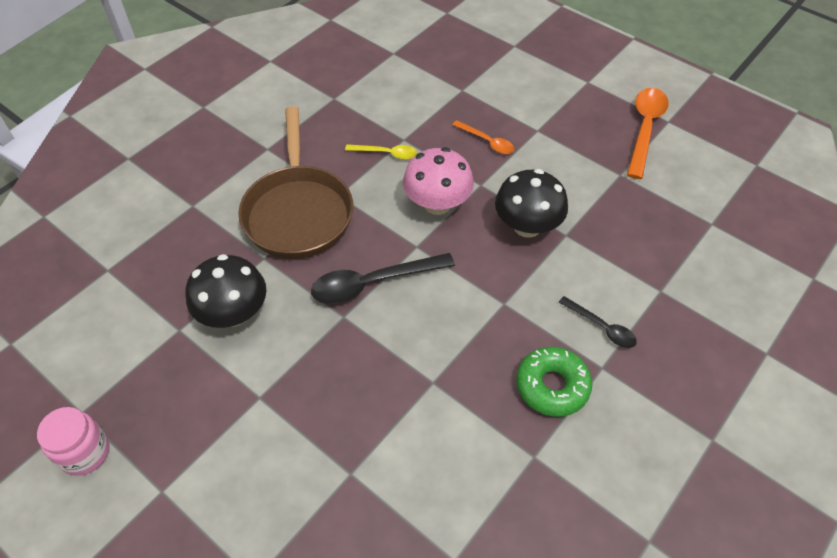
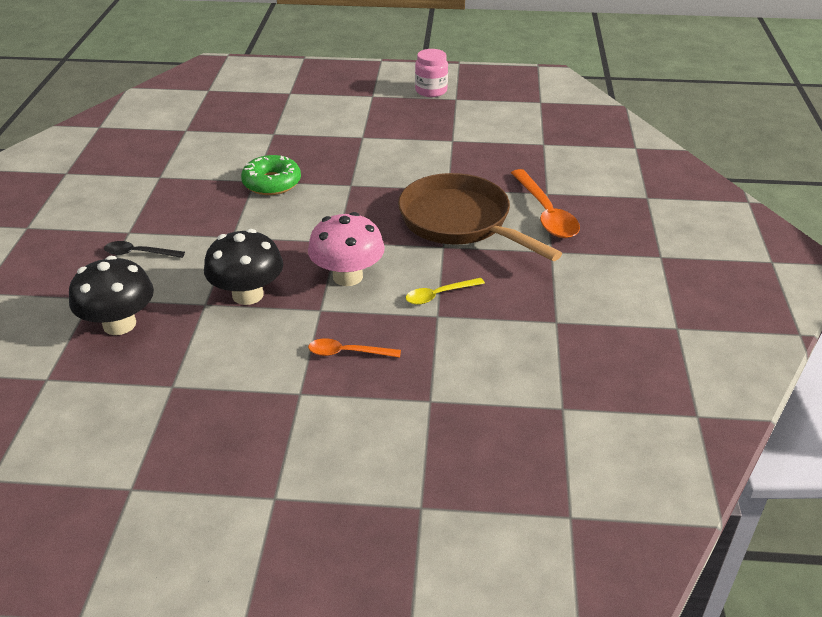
camera: 145 degrees right, 15 degrees down
black mushroom [186,254,266,328] -> black mushroom moved to [69,256,154,335]
black spoon [311,253,455,304] -> none
green donut [516,347,592,417] -> green donut moved to [241,155,301,195]
orange spoon [627,88,669,179] -> orange spoon moved to [511,169,580,238]

